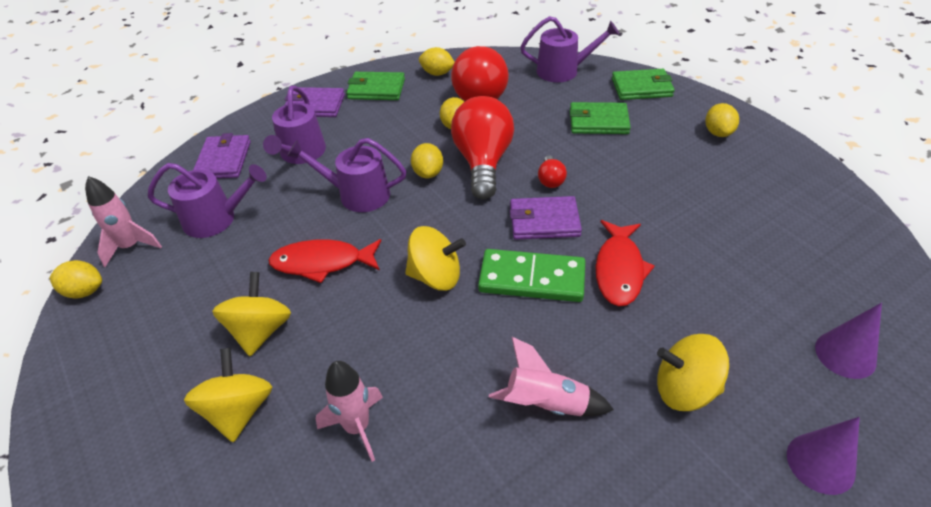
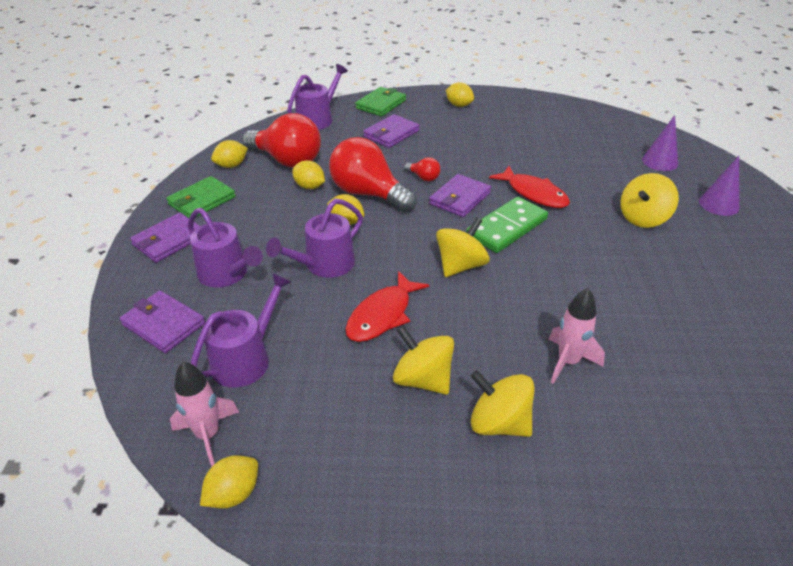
camera: 55 degrees left, 5 degrees down
pink rocket [489,337,614,416] -> none
green wallet [570,102,631,134] -> purple wallet [363,114,420,148]

